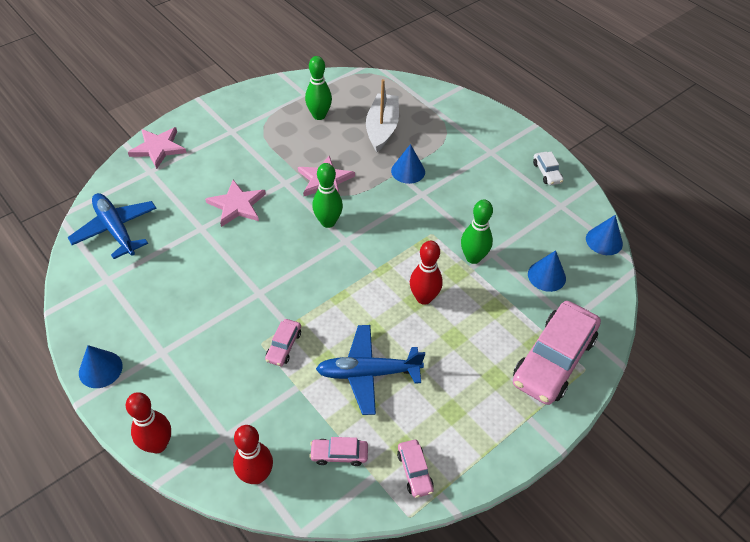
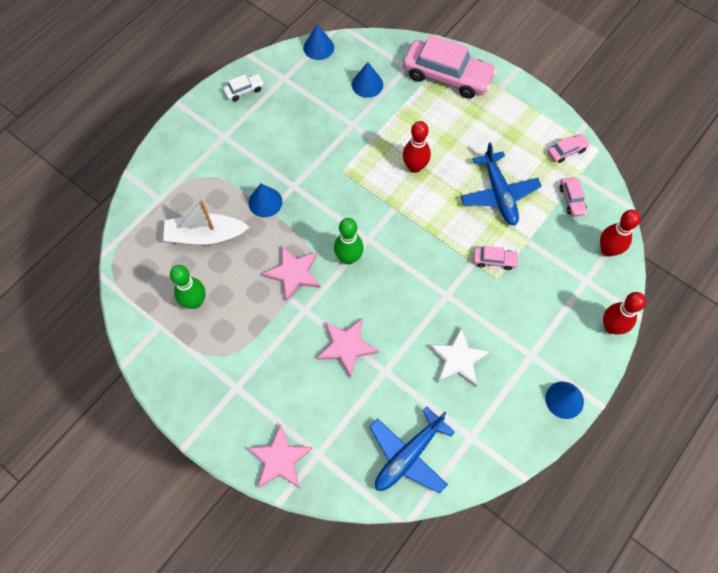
camera: 100 degrees left, 15 degrees up
green bowling pin [461,200,493,264] -> none
none -> white star [428,327,491,387]

